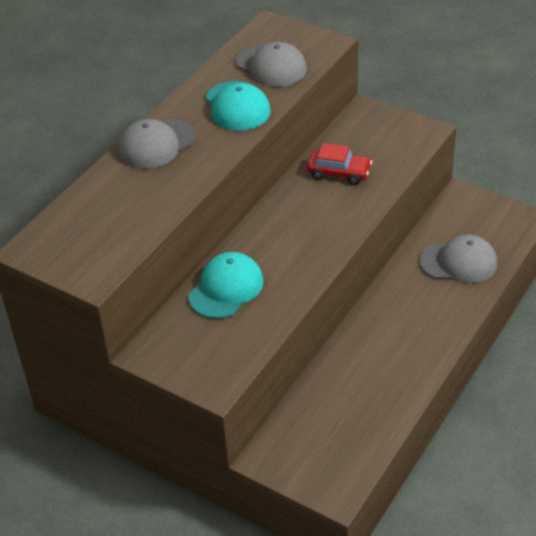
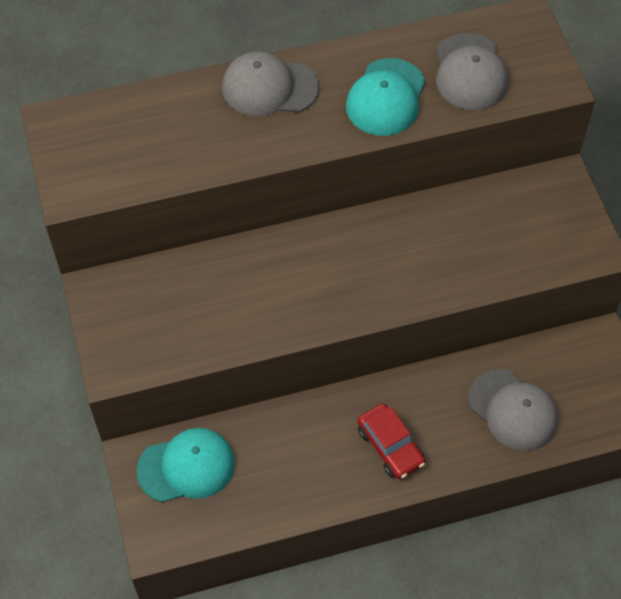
camera: 40 degrees right, 15 degrees up
turquoise cap [189,252,264,319] -> turquoise cap moved to [137,428,235,502]
red car [307,143,372,185] -> red car moved to [357,403,425,479]

